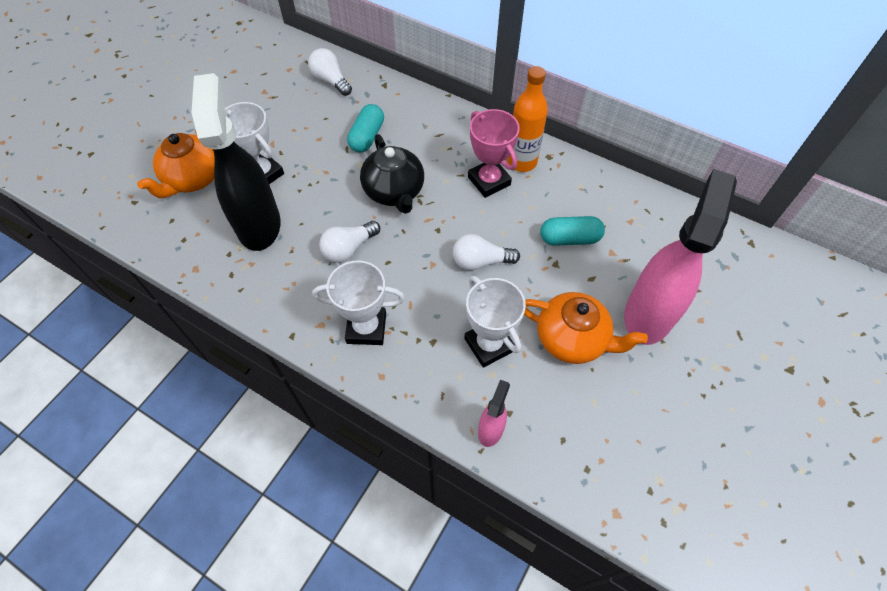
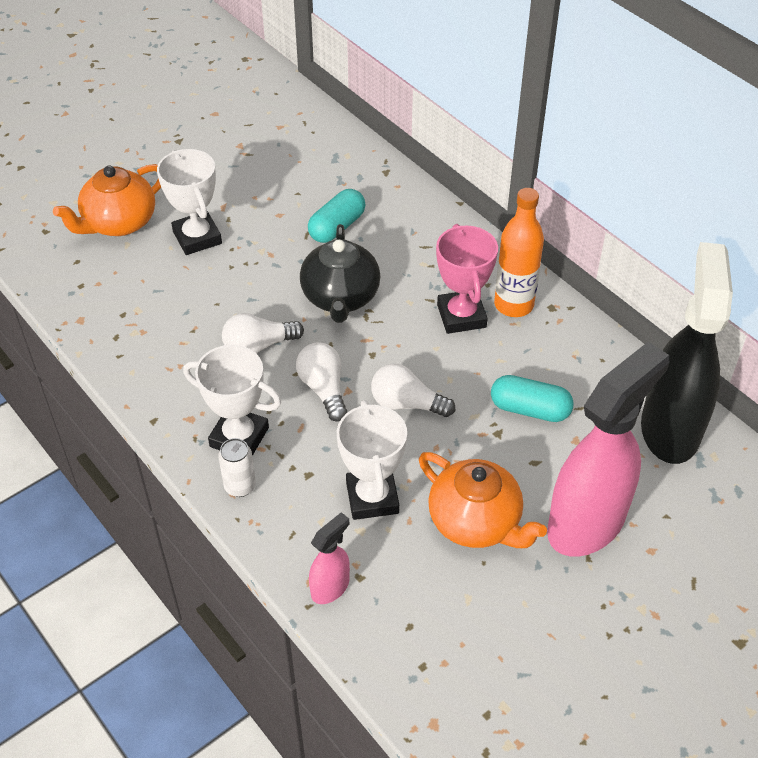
camera: 20 degrees right, 10 degrees down
black spray bottle [191,73,280,251] -> black spray bottle moved to [641,242,733,464]
white light bulb [308,48,352,96] -> white light bulb moved to [296,342,347,422]
none -> white can [218,438,256,497]

